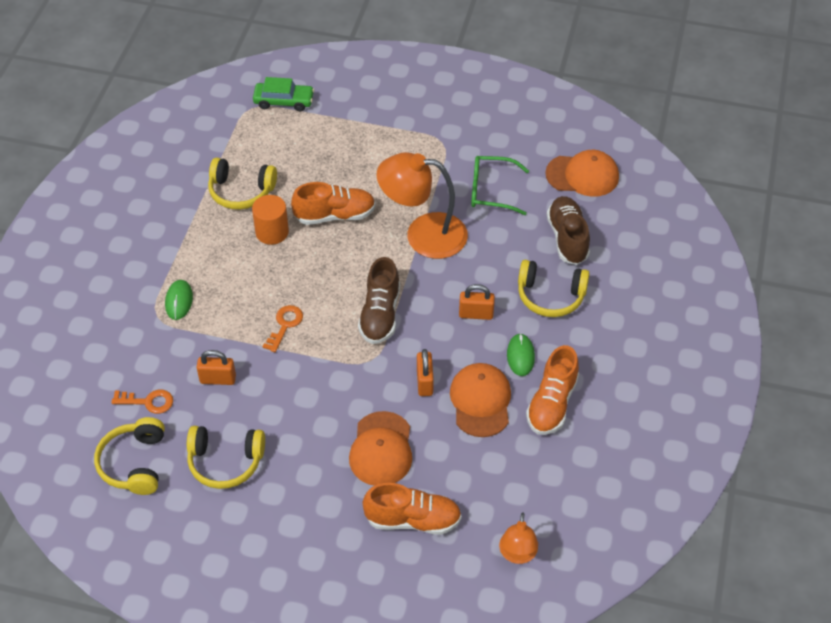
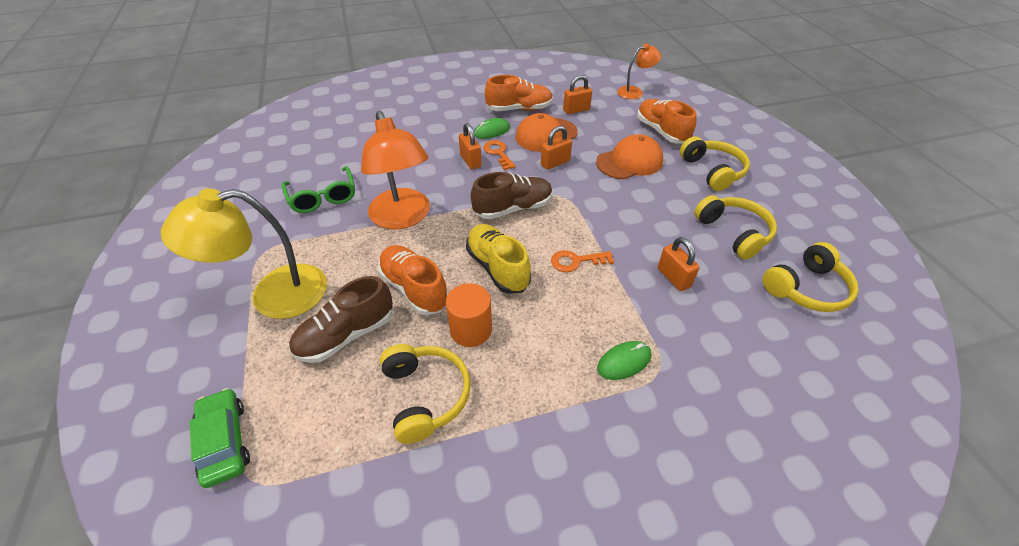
camera: 120 degrees left, 5 degrees down
orange key [111,390,173,414] -> orange key moved to [483,140,516,170]
yellow headphones [518,260,590,317] -> yellow headphones moved to [680,136,750,191]
orange cap [545,150,619,197] -> none
brown shoe [547,196,590,265] -> brown shoe moved to [289,276,393,363]
none -> yellow lamp [161,188,327,319]
none -> yellow shoe [466,224,531,294]
none -> orange padlock [563,75,592,114]

